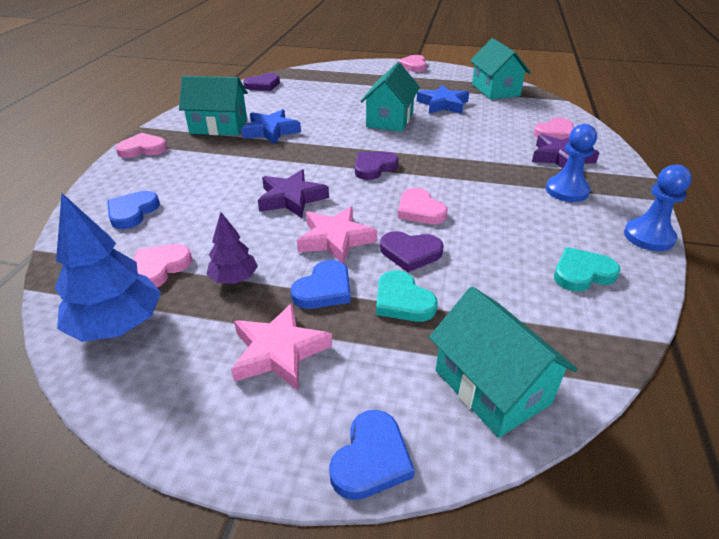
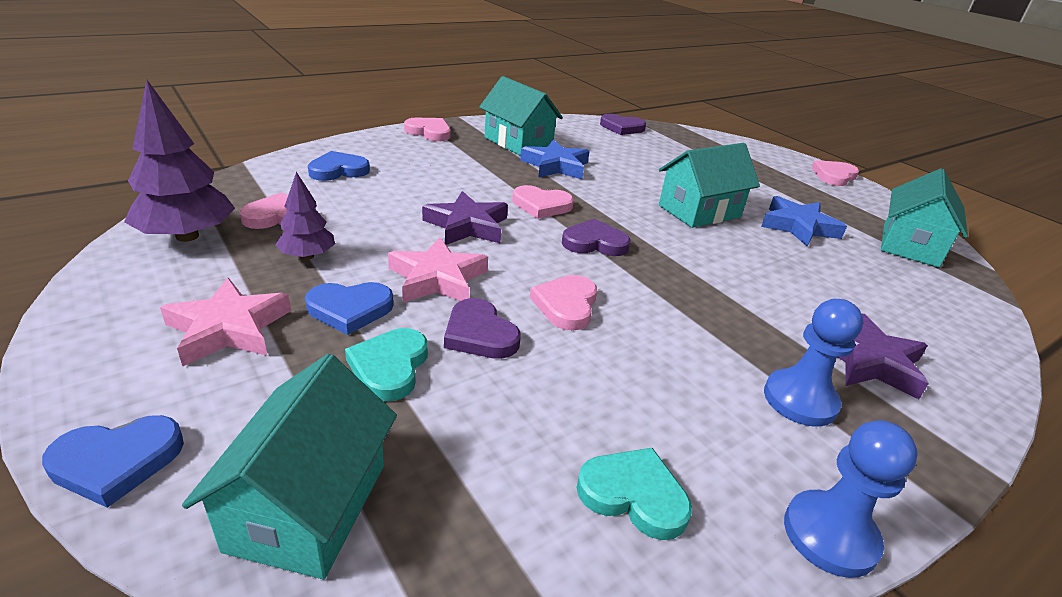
camera: 40 degrees right, 5 degrees down
blue tree [55,193,161,342] -> purple tree [124,80,235,242]
pink heart [533,118,574,139] -> pink heart moved to [512,185,574,219]

